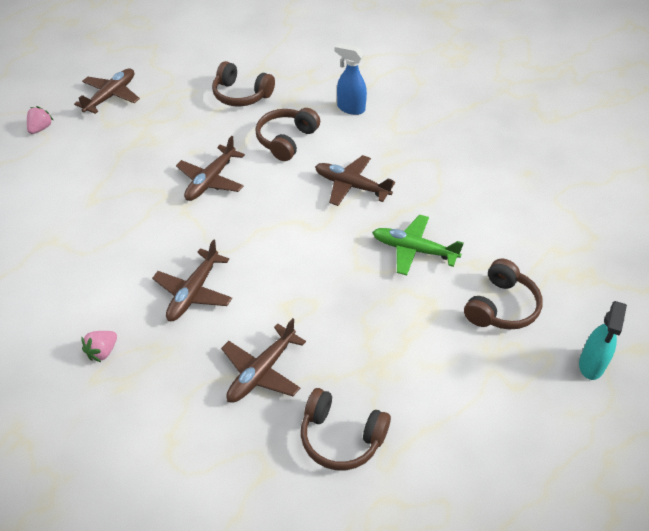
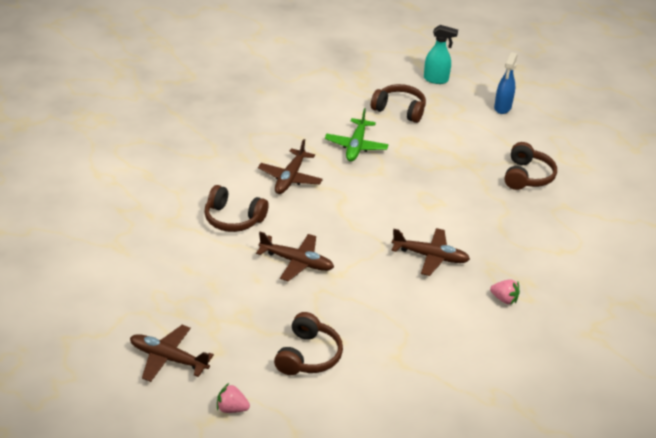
camera: 100 degrees left, 10 degrees down
brown headphones [212,61,275,107] -> brown headphones moved to [274,312,343,375]
brown plane [221,318,306,403] -> none
blue spray bottle [335,43,367,115] -> blue spray bottle moved to [494,52,518,114]

